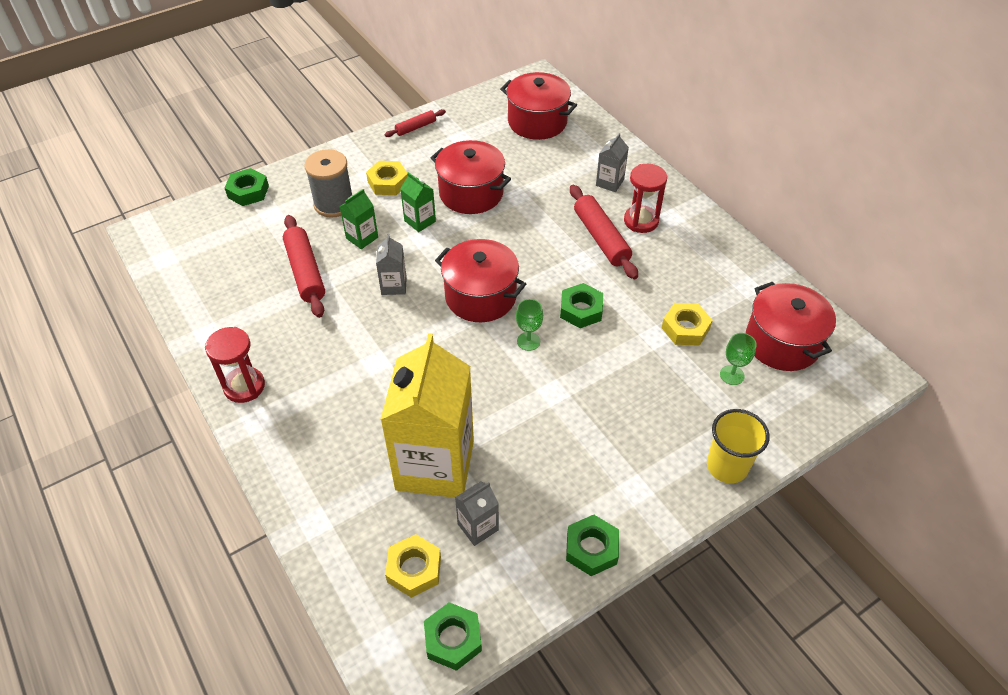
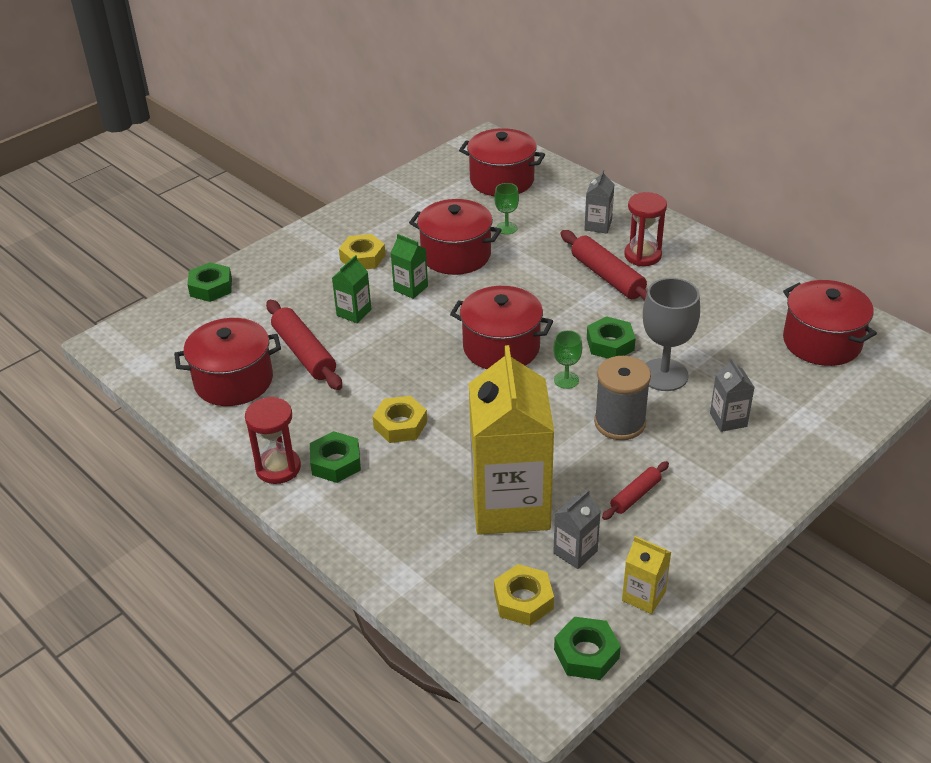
camera: 10 degrees left, 10 degrees down
grey spool [305,149,352,218] -> grey spool moved to [594,356,651,440]
grey carton [376,234,407,295] -> grey carton moved to [710,358,755,432]
red rolling pin [385,109,446,137] -> red rolling pin moved to [602,461,669,520]
green nut [566,515,619,576] -> green nut moved to [310,431,361,483]
yellow nut [662,303,713,346] -> yellow nut moved to [373,396,427,443]
yellow cup [707,409,770,483] -> none
green goblet [720,333,757,385] -> green goblet moved to [494,183,519,234]
none -> red pot [174,318,281,406]
none -> yellow carton [622,536,671,614]
none -> grey goblet [643,278,700,391]

